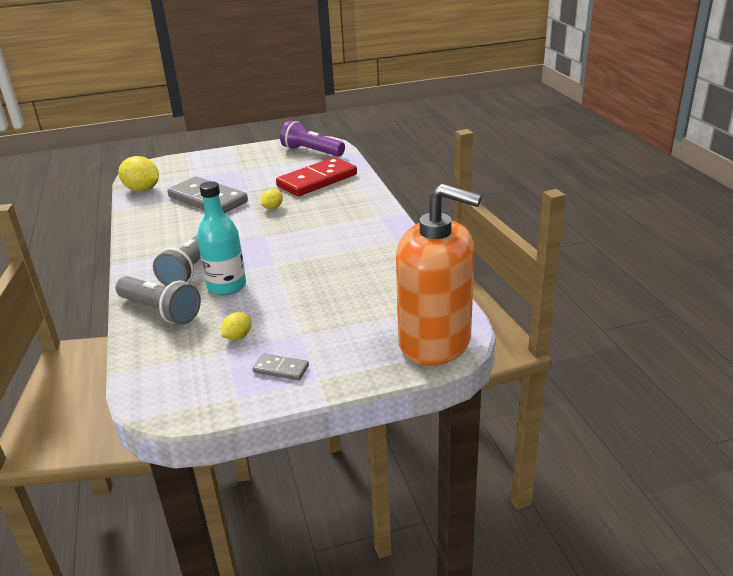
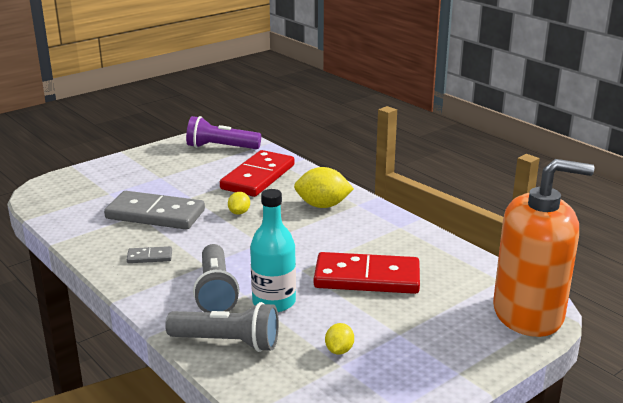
camera: 25 degrees left, 5 degrees down
yellow lemon [118,156,159,192] -> yellow lemon moved to [294,167,354,208]
grey domino [253,354,309,380] -> grey domino moved to [127,246,172,263]
none -> red domino [314,252,420,294]

